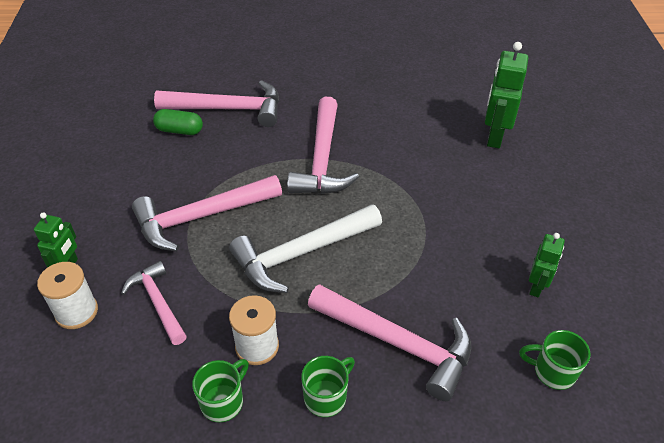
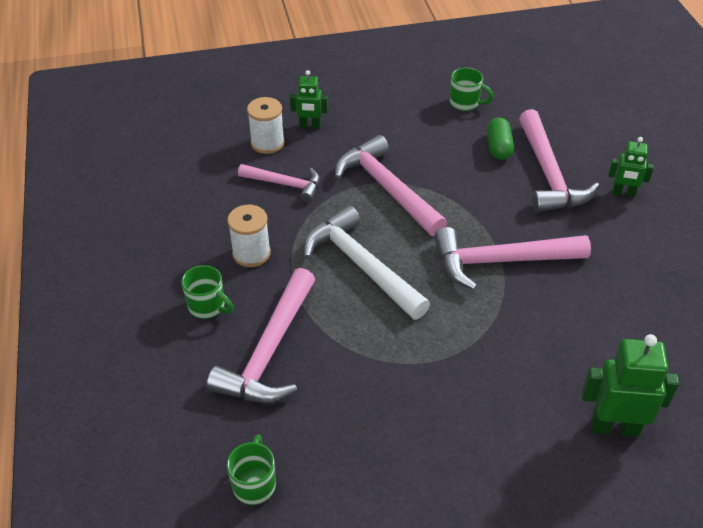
camera: 80 degrees right, 0 degrees up
pink hammer [121,261,187,345] -> pink hammer turned 60 degrees clockwise [238,164,320,202]
green mug [192,359,249,422] -> green mug moved to [450,68,494,111]
green robot [529,233,565,297] -> green robot moved to [608,137,654,197]

